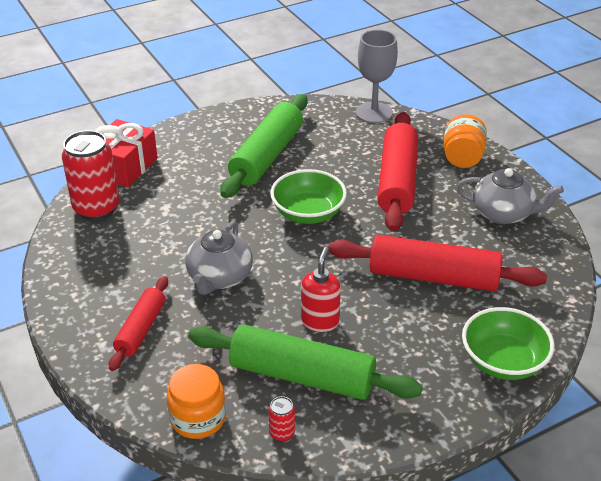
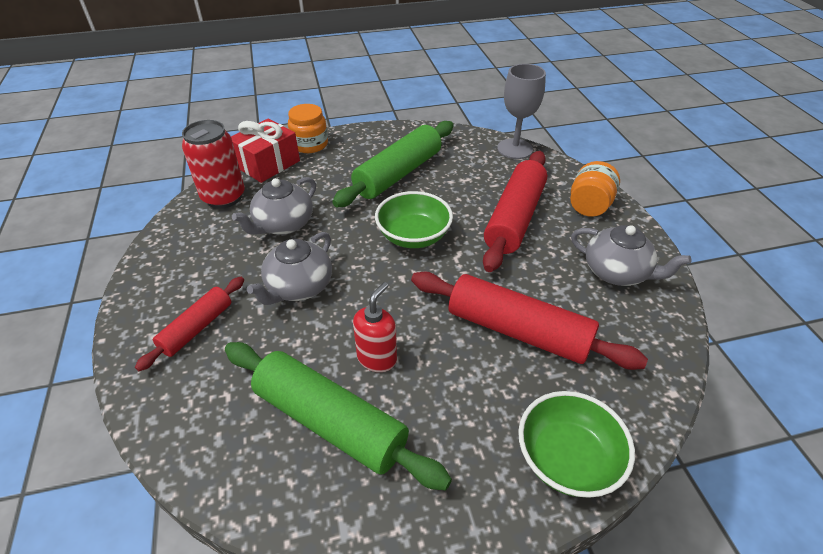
camera: 15 degrees right, 5 degrees up
orange jar [167,364,226,439] -> orange jar moved to [288,104,328,153]
red can [268,396,295,442] -> none
none -> grey teapot [232,177,316,235]

